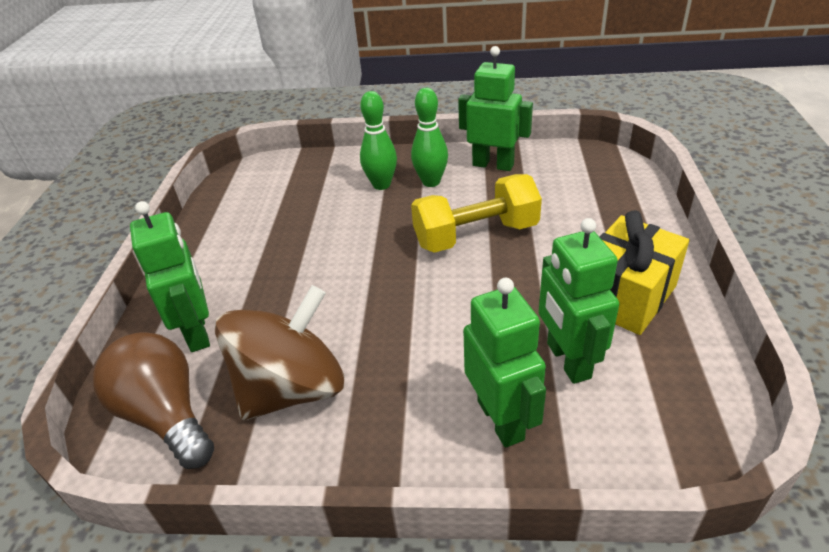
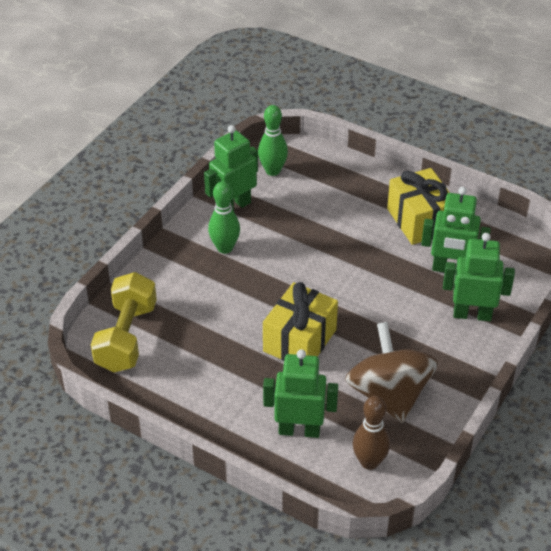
camera: 65 degrees left, 5 degrees up
brown light bulb [93,332,214,469] -> brown bowling pin [353,396,390,470]
green bowling pin [360,91,397,190] -> green bowling pin moved to [258,105,288,176]
yellow dumbbell [411,174,542,253] -> yellow dumbbell moved to [91,272,157,373]
none -> yellow gift [263,282,338,361]

